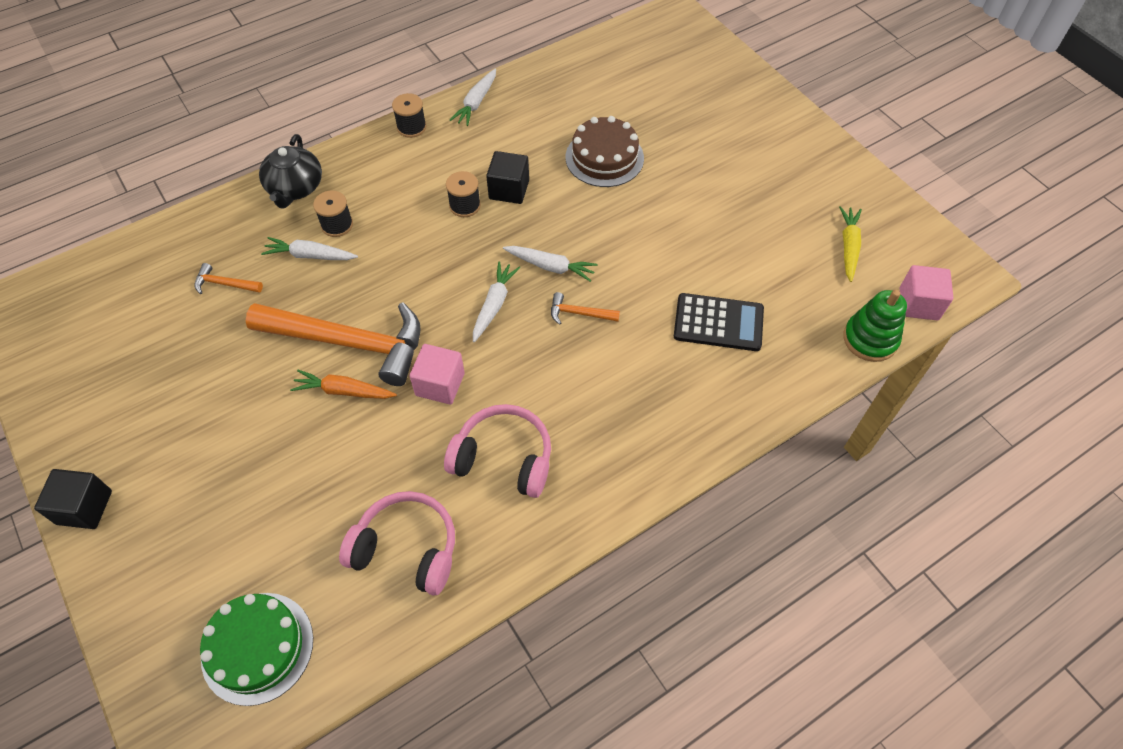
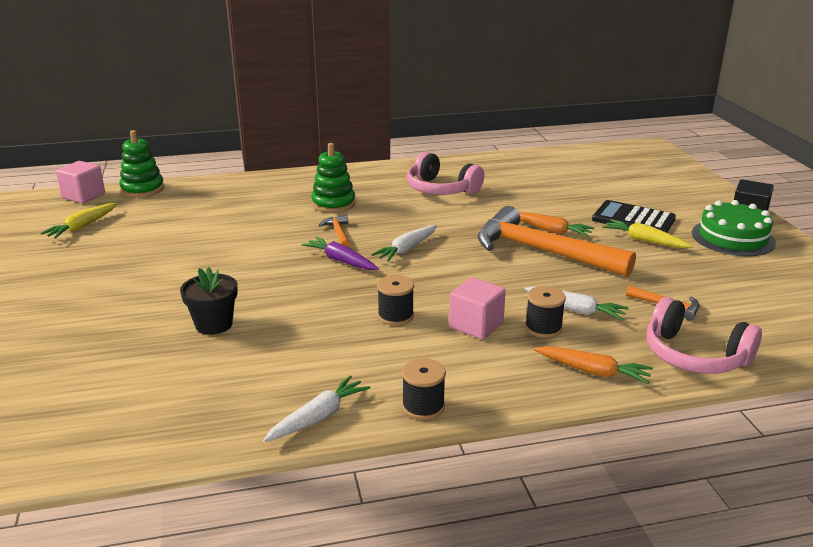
camera: 160 degrees left, 30 degrees down
green cake [200,593,313,706] -> green cake moved to [692,200,776,256]
black teapot [259,134,322,208] -> orange carrot [533,346,653,384]
pink headphones [339,491,455,596] -> pink headphones moved to [647,297,762,374]
pink cube [410,344,465,404] -> pink cube moved to [449,277,506,339]
black cube [486,151,529,204] -> none
white carrot [503,246,598,282] -> purple carrot [302,237,379,270]
orange hammer [551,292,620,325] -> orange hammer turned 135 degrees counterclockwise [319,215,350,247]
brown cake [566,116,644,187] -> black flower pot [180,267,238,335]
black calculator [674,293,764,351] -> black calculator moved to [592,200,676,232]
none -> green stacking toy [311,143,356,213]
none -> yellow carrot [602,219,693,248]

